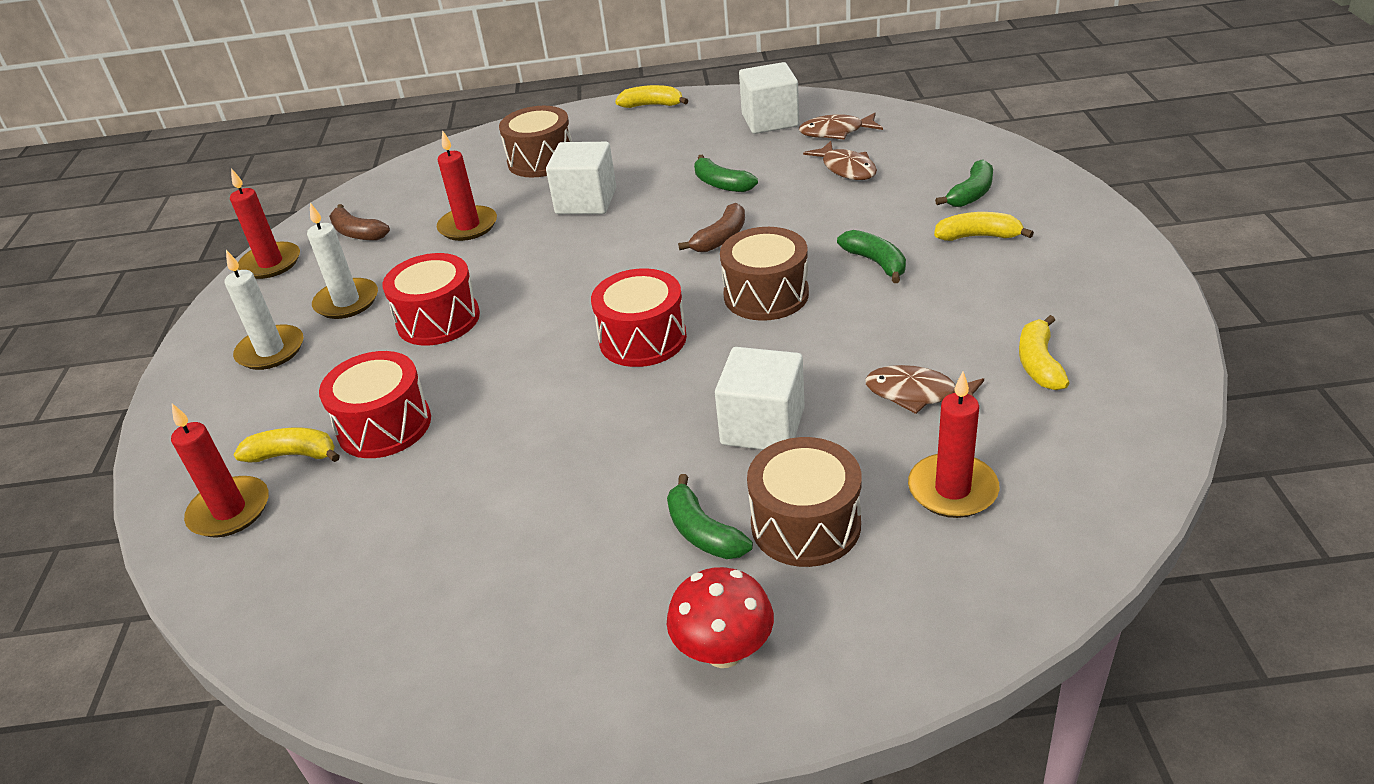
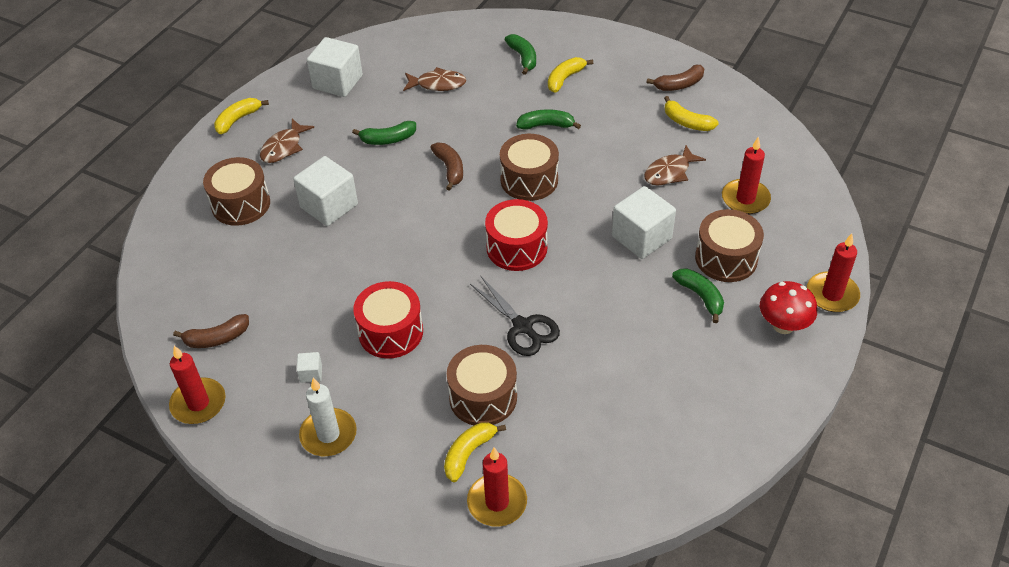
camera: 60 degrees left, 10 degrees up
white candle [307,203,378,319] -> white cube [297,352,322,383]
red drum [319,351,431,458] -> brown drum [447,345,517,425]
red candle [437,130,497,241] -> red candle moved to [807,234,860,312]
green banana [667,474,753,559] -> green banana turned 120 degrees counterclockwise [672,268,724,323]
brown fish [799,113,883,140] -> brown fish moved to [260,119,314,163]
none -> black scissors [470,277,560,356]
none -> brown banana [646,65,704,91]

